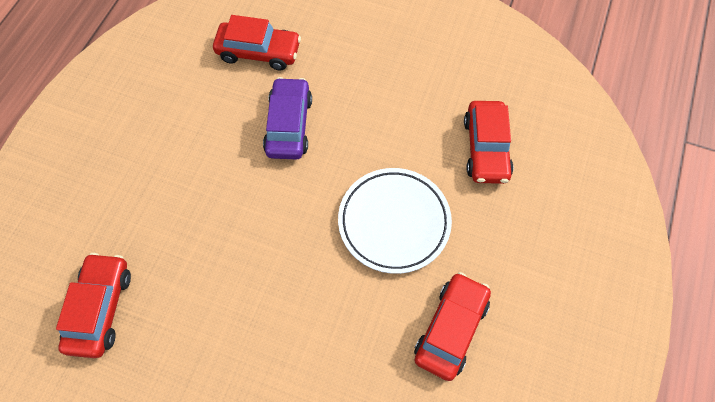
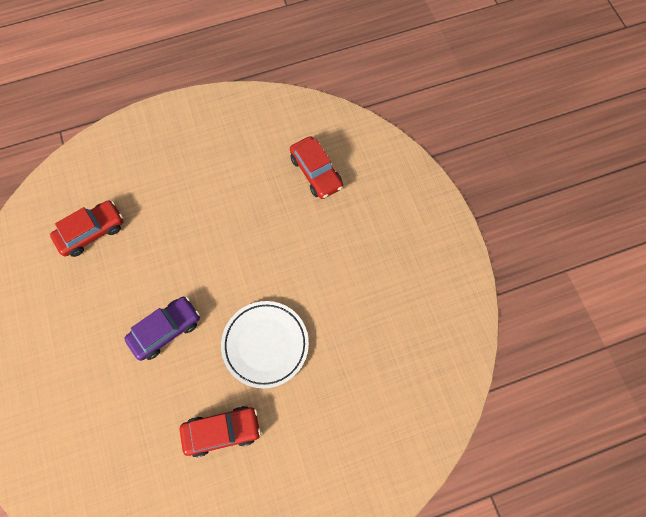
camera: 50 degrees right, 5 degrees up
purple car [263,77,312,160] -> purple car moved to [124,296,200,361]
red car [464,101,514,184] -> none

